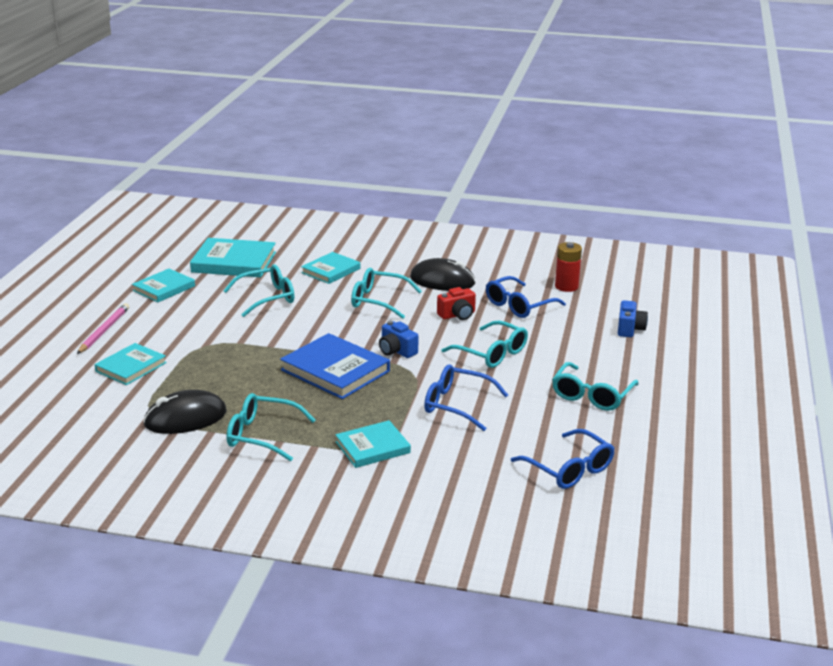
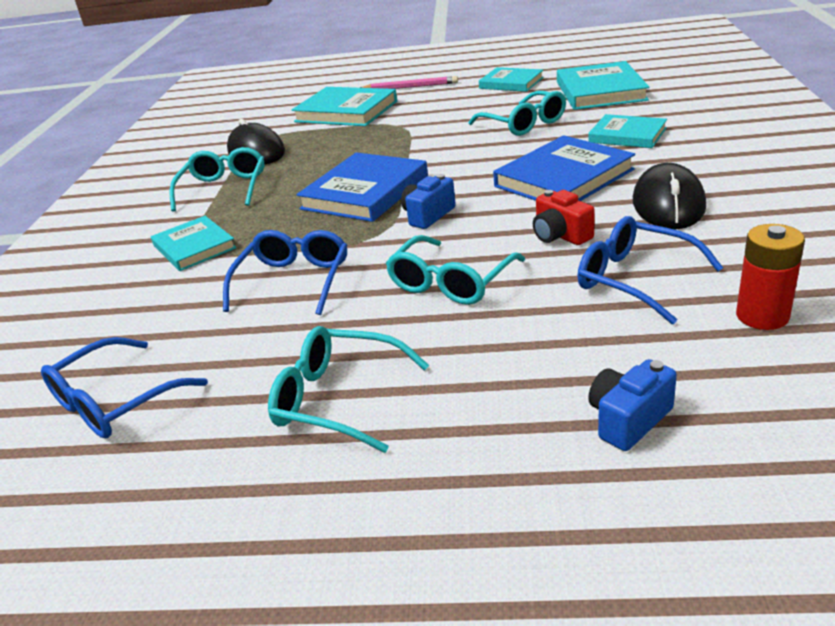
camera: 85 degrees right, 5 degrees up
turquoise book [95,343,167,385] -> turquoise book [292,87,397,126], size x1.57
turquoise glasses [351,268,422,319] -> blue book [493,135,635,201]
blue camera [618,300,648,337] -> blue camera turned 135 degrees clockwise [588,359,677,451]

